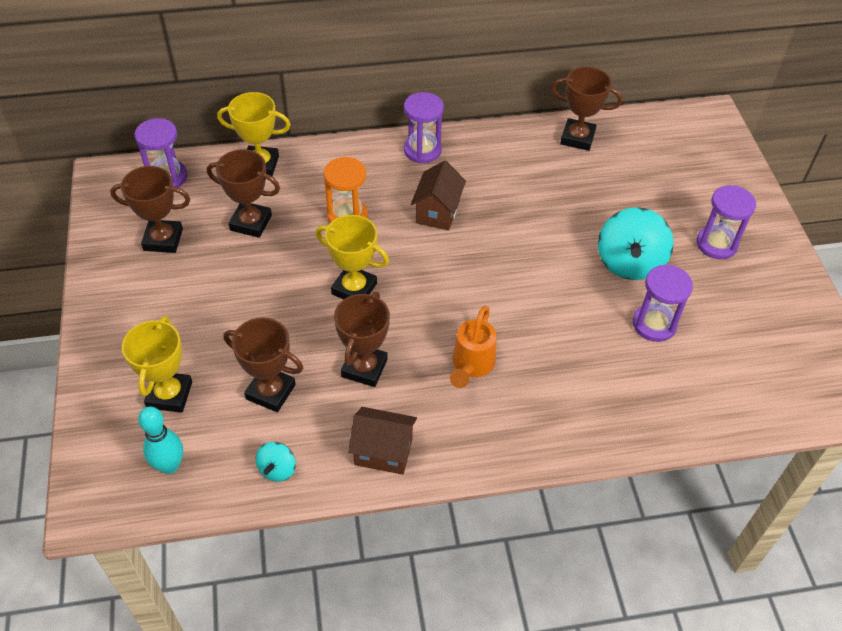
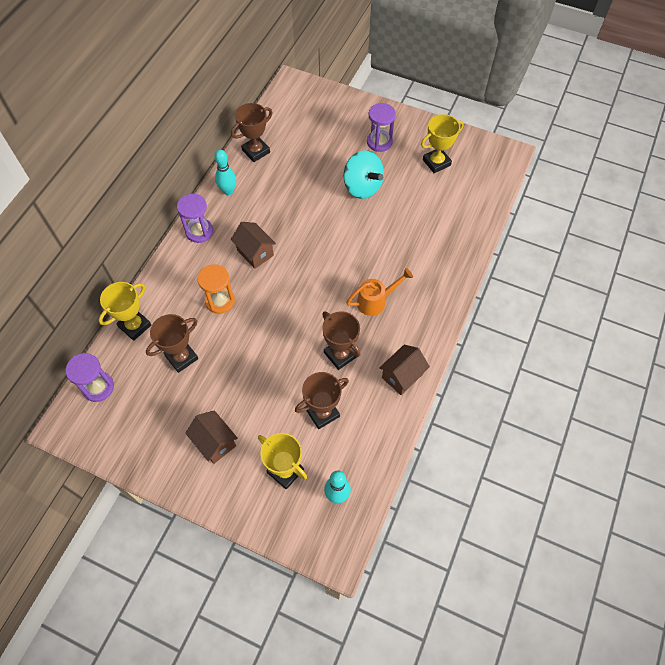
camera: 55 degrees left, 10 degrees up
brown trophy [110,166,190,253] -> none
turquoise spinning top [256,442,296,482] -> none
yellow trophy [316,215,389,299] -> yellow trophy moved to [421,114,464,173]
orange watering can [450,306,497,388] -> orange watering can turned 75 degrees counterclockwise [346,268,413,316]
purple hourglass [633,265,693,342] -> none
none -> brown house [185,410,238,464]
none -> turquoise bowling pin [214,150,236,195]

